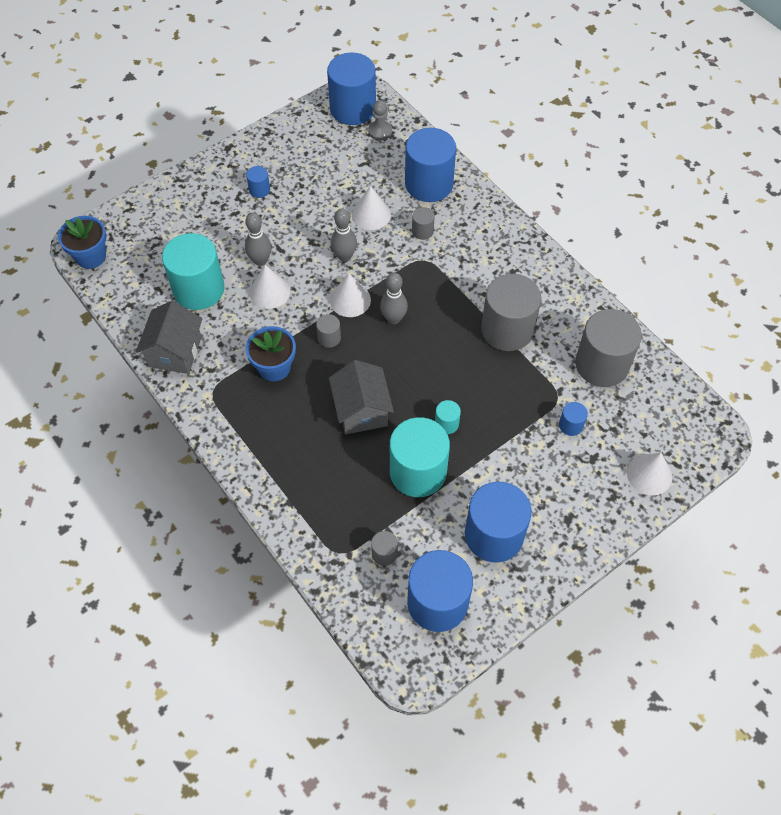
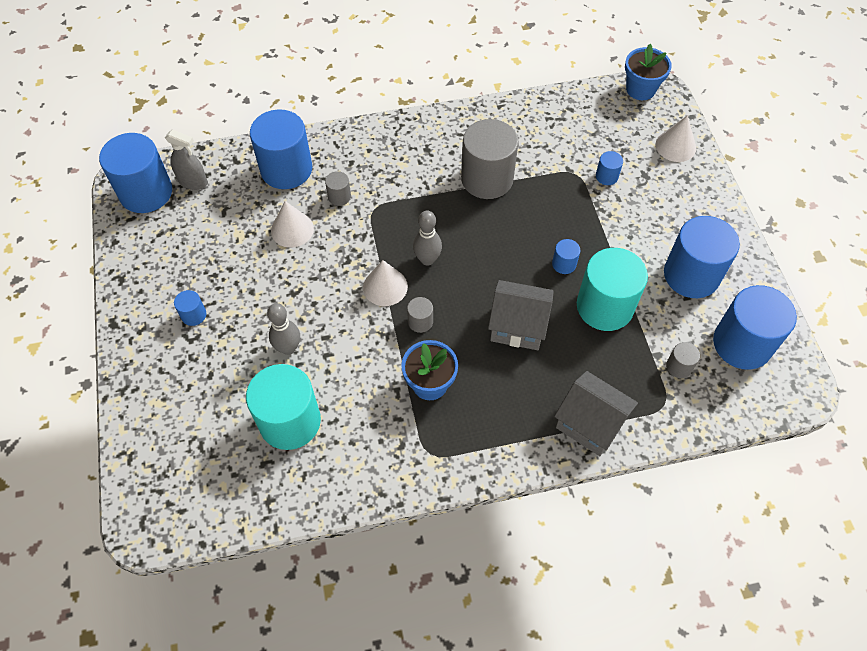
camera: 65 degrees left, 0 degrees up
blue flower pot [58,216,106,269] -> blue flower pot moved to [625,44,672,100]
grey house [136,301,202,374] -> grey house moved to [554,371,638,456]
white cone [250,265,290,309] -> none
grey bowling pin [331,208,357,262] -> none
grey pawn [368,101,392,141] -> grey spray bottle [165,130,208,190]
turquoise cylinder [435,400,461,434] -> blue cylinder [552,239,580,274]
grey cylinder [575,309,642,387] -> none

